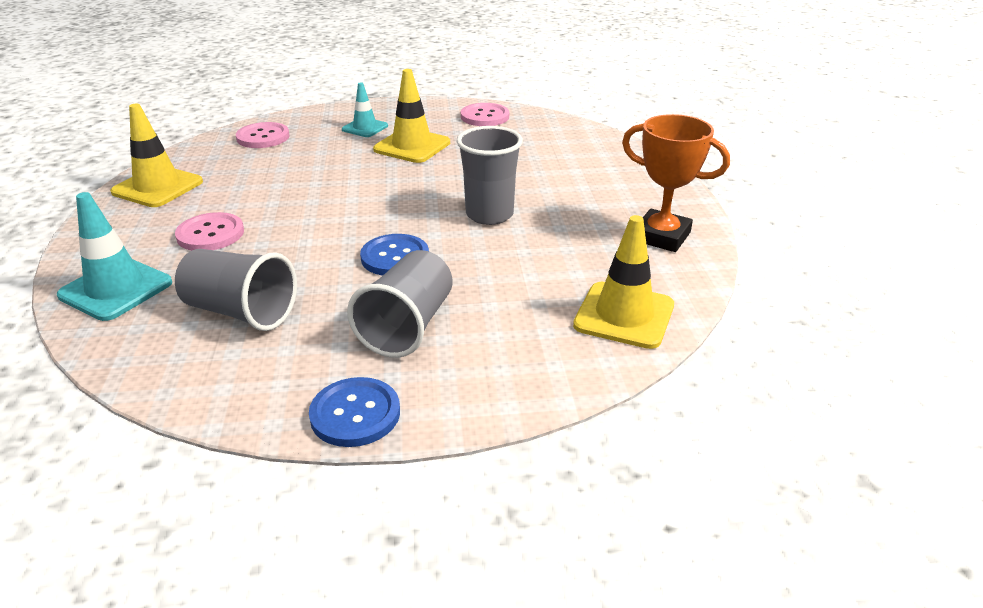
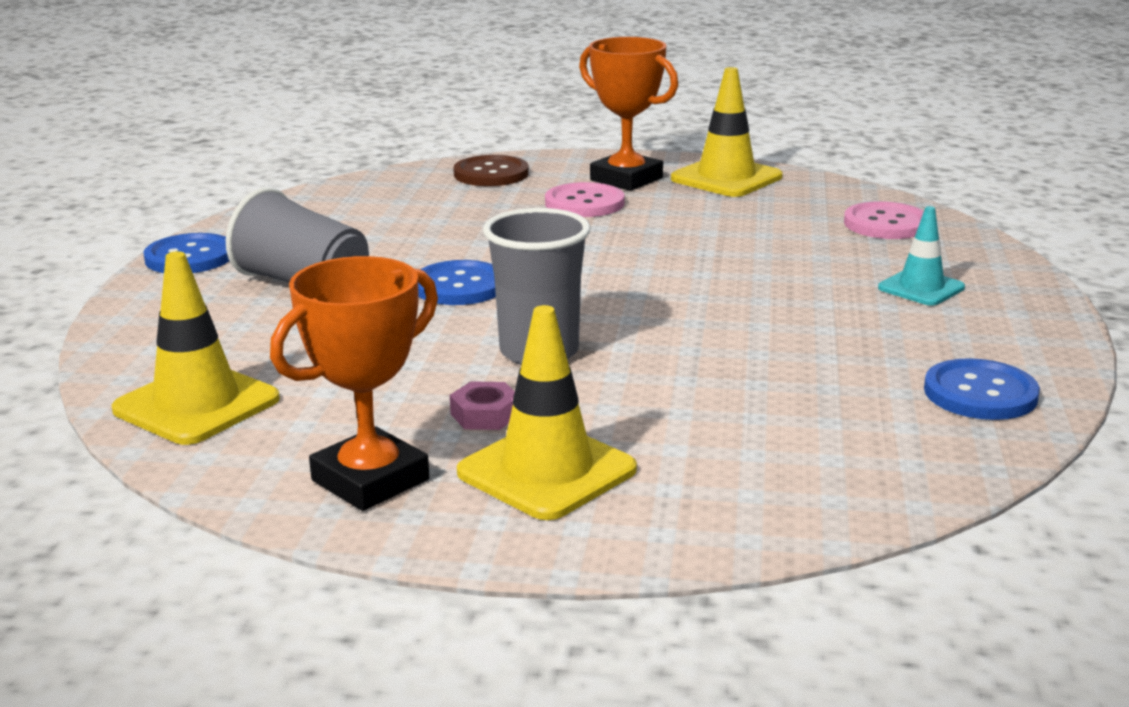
camera: 105 degrees right, 10 degrees down
turquoise traffic cone [57,192,172,321] -> brown button [453,155,529,186]
grey cup [175,249,297,331] -> none
yellow traffic cone [373,69,450,163] -> yellow traffic cone moved to [457,305,637,520]
pink button [461,103,509,126] -> blue button [924,358,1040,420]
none -> pink nut [450,381,515,430]
none -> orange trophy [579,37,678,191]

